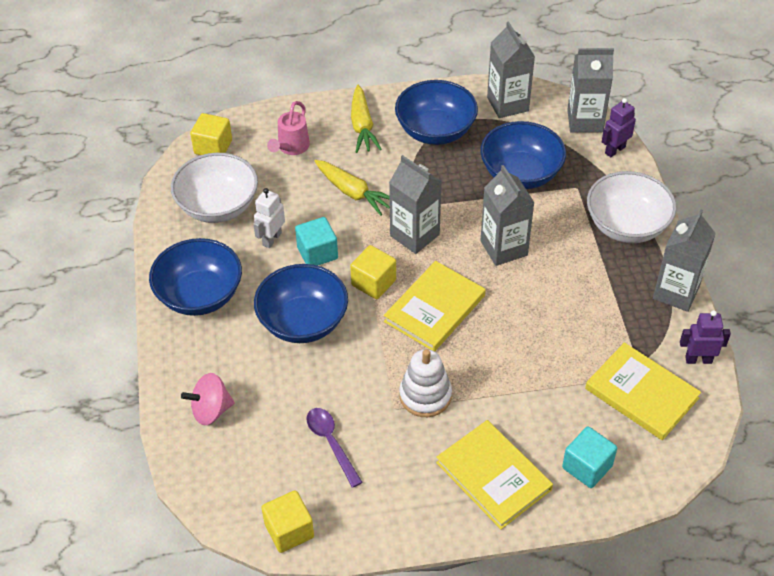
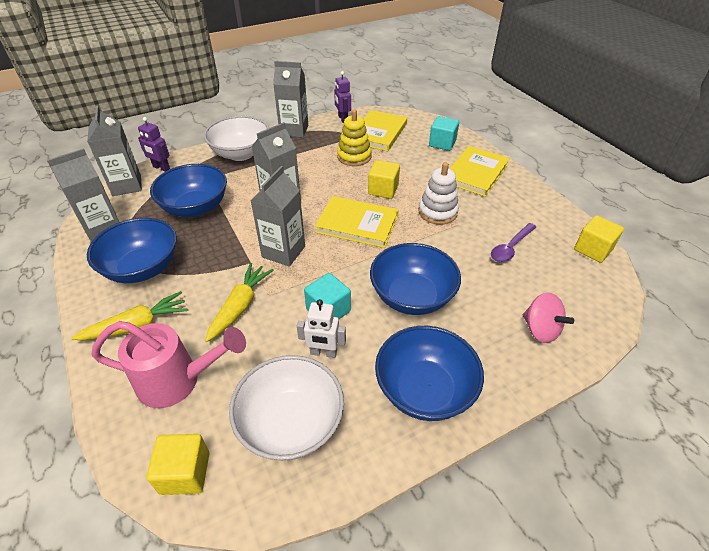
camera: 110 degrees left, 5 degrees down
pink watering can [267,101,310,155] -> pink watering can [92,321,246,408], size x1.56
yellow cube [350,245,396,299] -> yellow cube moved to [368,160,400,199]
none -> yellow stacking toy [337,109,372,166]

